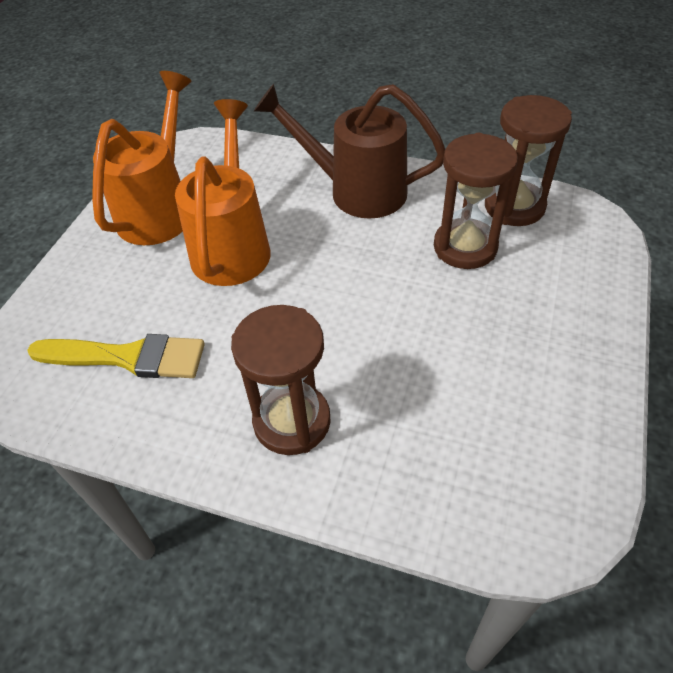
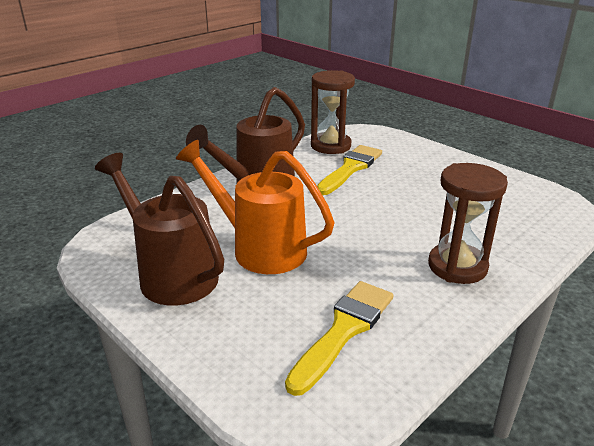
camera: 65 degrees left, 20 degrees down
orange watering can [92,71,191,245] -> brown watering can [95,153,224,306]
brown hourglass [434,133,518,269] -> yellow brush [317,145,382,195]

